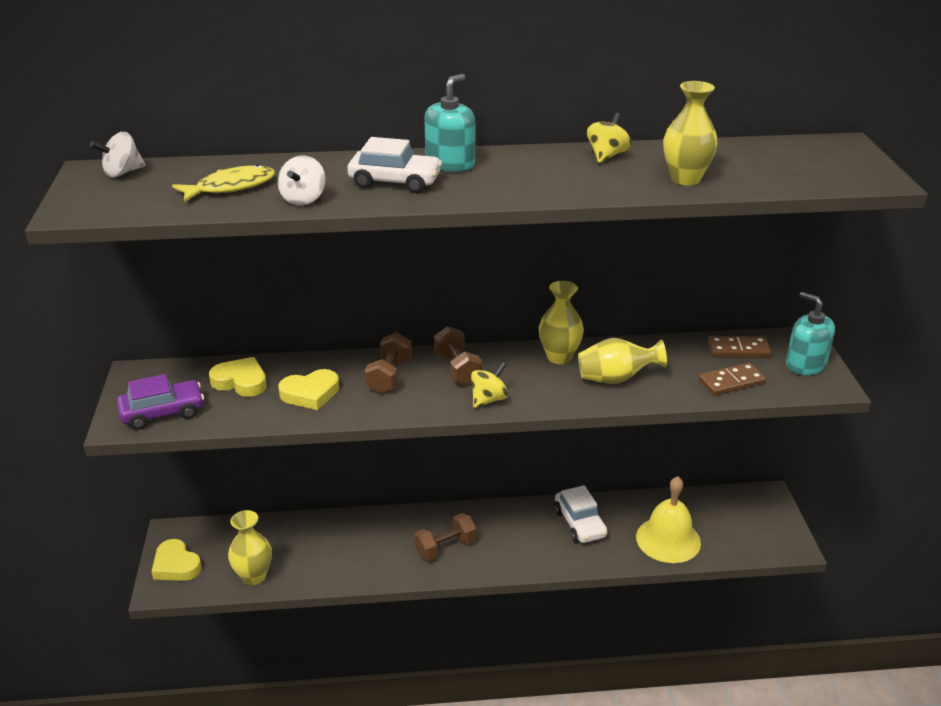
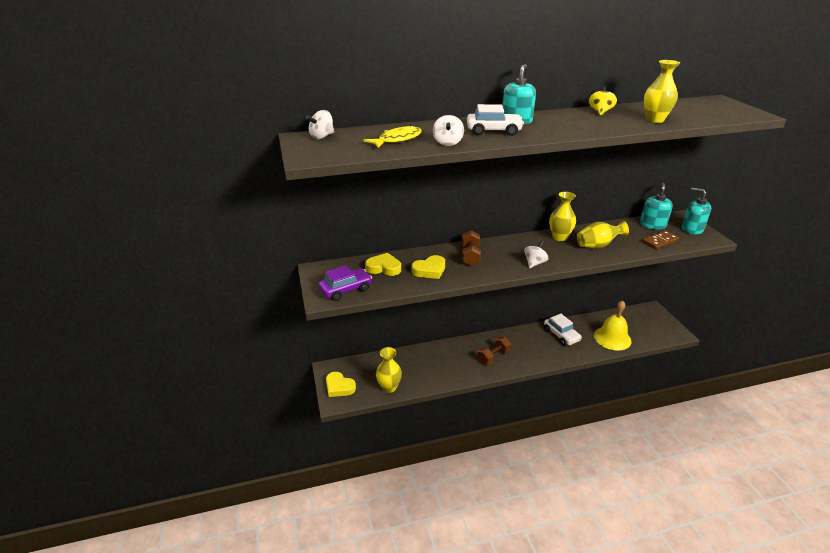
camera: 10 degrees left, 0 degrees up
brown dumbbell [434,326,482,385] -> none
yellow spinning top [471,362,508,408] -> white spinning top [524,240,549,268]
brown domino [708,336,772,358] -> turquoise soap dispenser [640,183,673,230]

